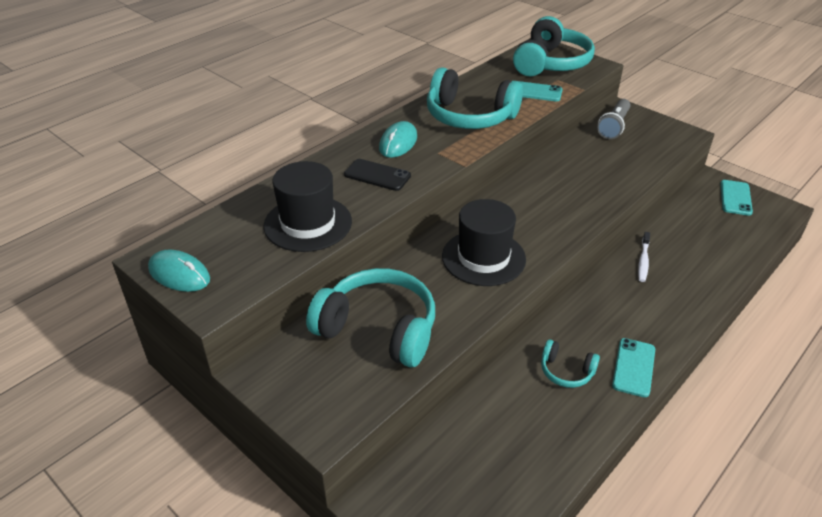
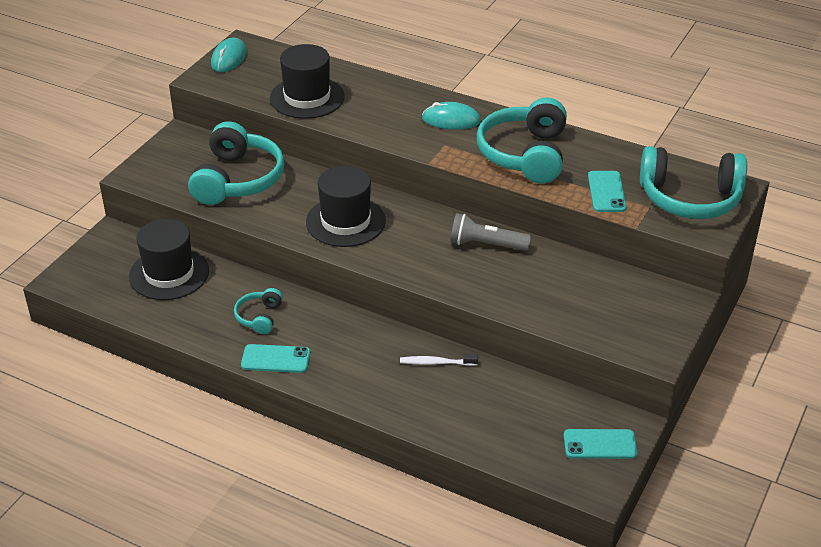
camera: 75 degrees right, 0 degrees up
black phone [344,159,411,191] -> none
grey flashlight [597,99,631,139] -> grey flashlight moved to [450,213,531,251]
none -> black hat [129,219,209,300]

